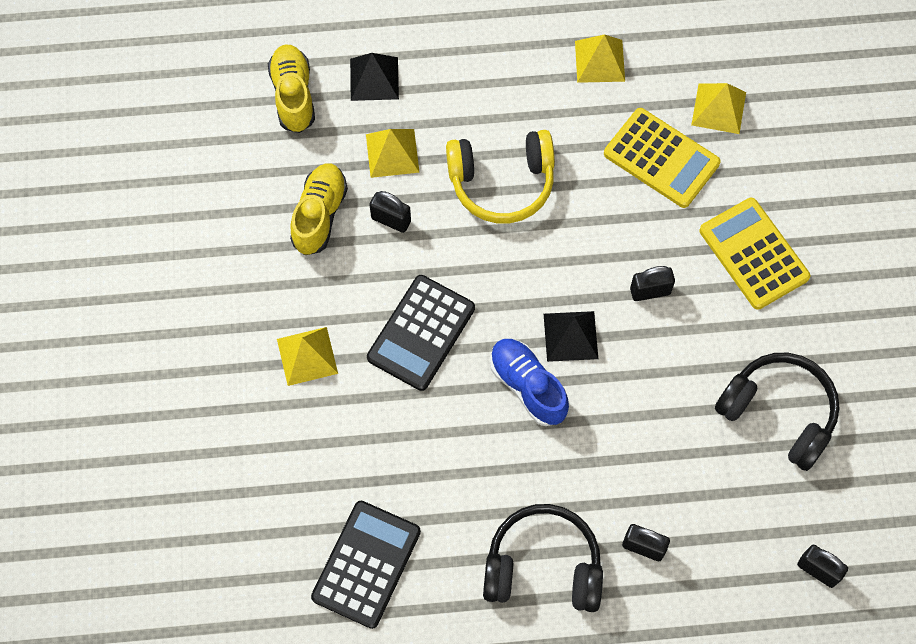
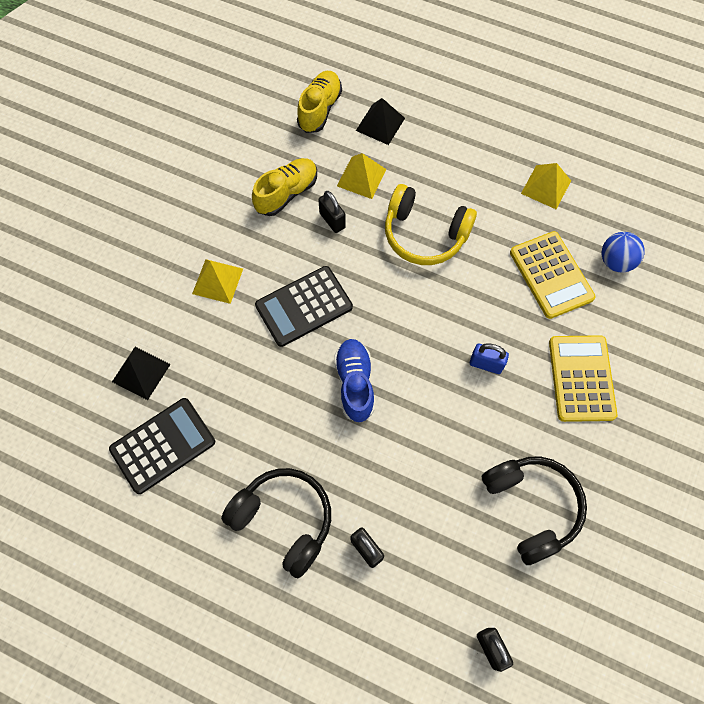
camera: 30 degrees right, 0 degrees up
black pyramid [544,311,598,362] -> black pyramid moved to [112,347,171,400]
black padlock [630,266,675,301] -> blue padlock [470,343,509,374]
yellow pyramid [691,83,746,134] -> blue ball [602,232,645,272]

